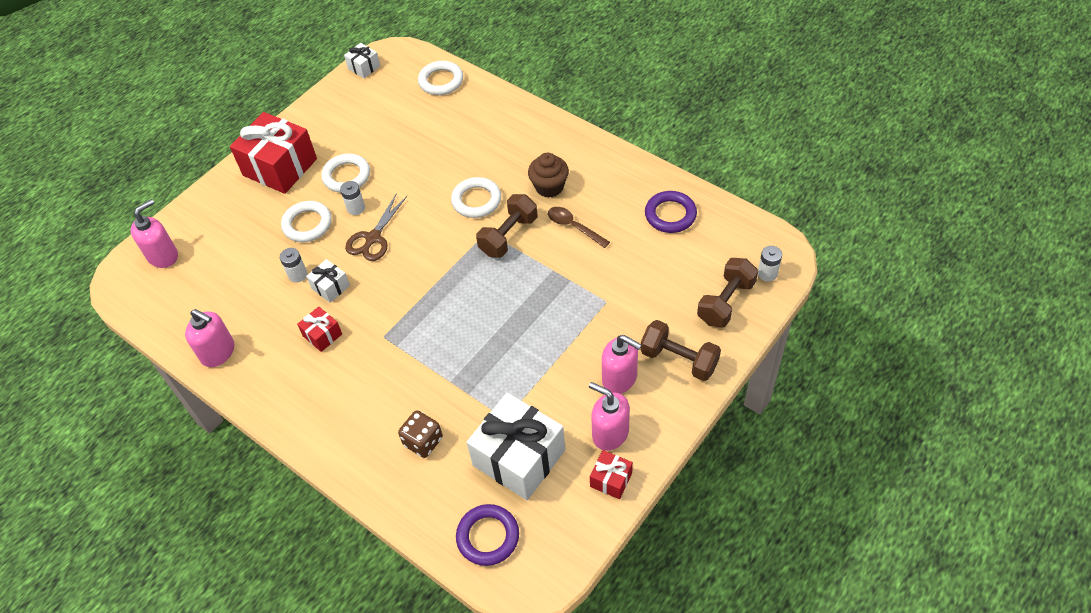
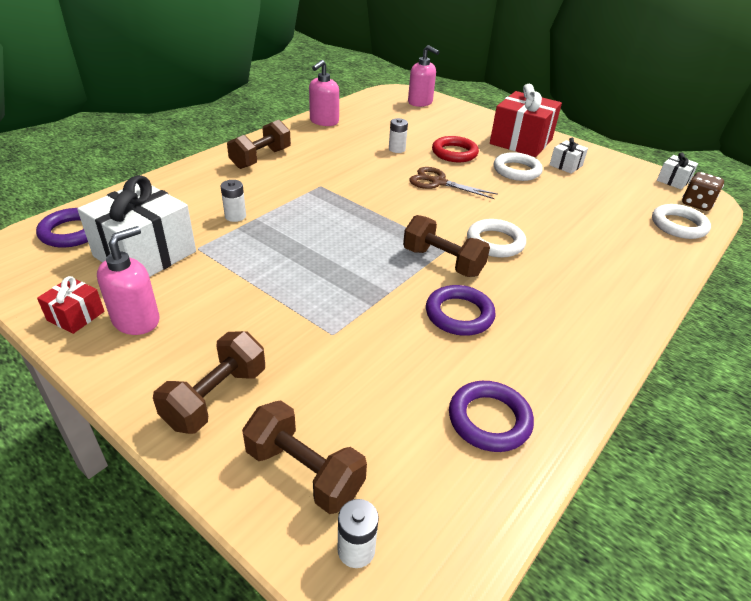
camera: 85 degrees right, 15 degrees down
white ring [281,201,332,242] -> red ring [432,136,479,162]
red gift [297,306,342,352] -> none
white gift [306,259,350,303] -> white gift moved to [550,138,588,174]
white battery [340,181,365,215] -> white battery moved to [221,180,246,222]
brown dice [398,411,443,458] -> brown dice moved to [682,172,724,211]
brown cupcake [528,153,569,198] -> none
brown spoon [548,207,610,248] -> purple ring [426,285,496,336]
pink soap dispenser [602,335,642,394] -> none
none -> brown dumbbell [227,120,291,169]

